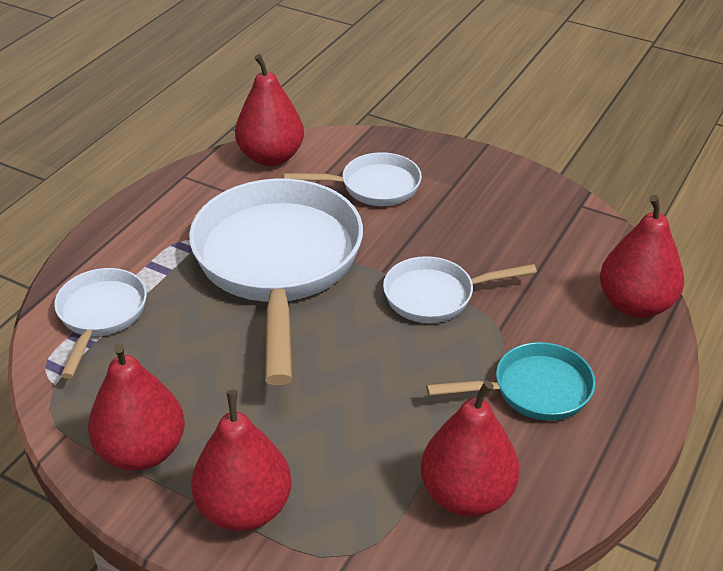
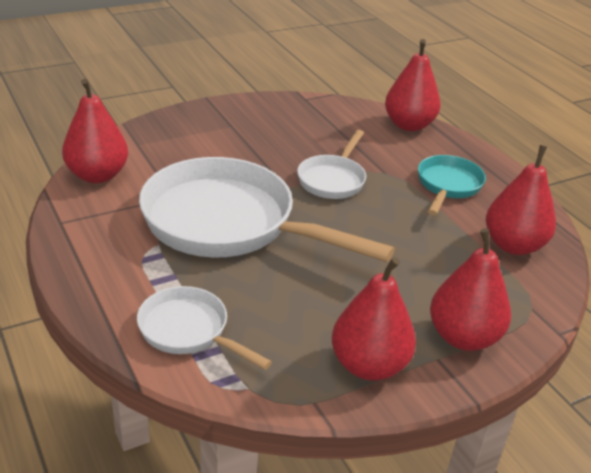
camera: 60 degrees left, 5 degrees down
white pan [284,152,422,206] -> none

